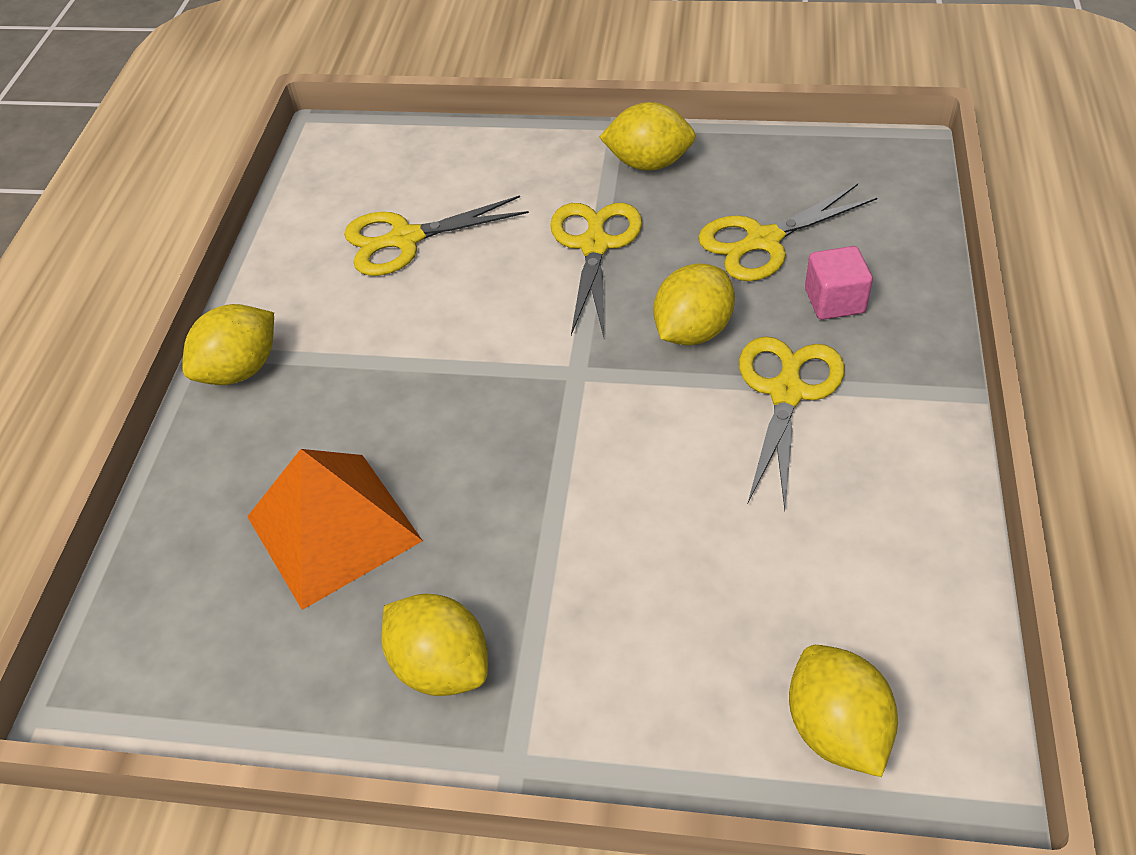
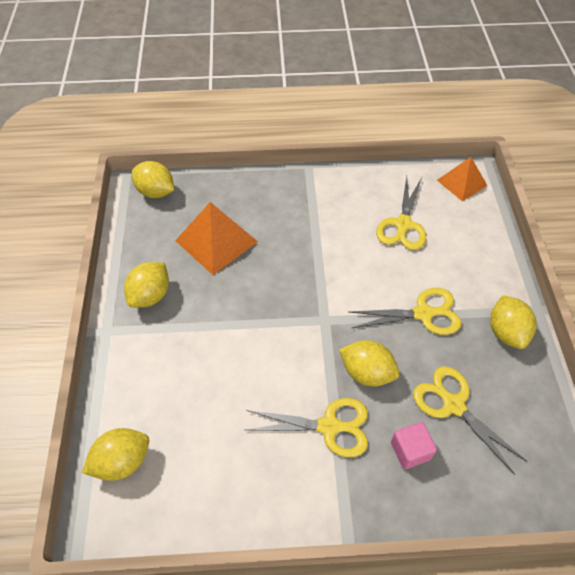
camera: 75 degrees right, 5 degrees up
yellow lemon [182,304,274,385] -> yellow lemon moved to [132,161,174,198]
yellow scissors [344,195,529,276] -> yellow scissors turned 135 degrees counterclockwise [376,176,426,250]
none -> orange pyramid [437,157,487,201]

